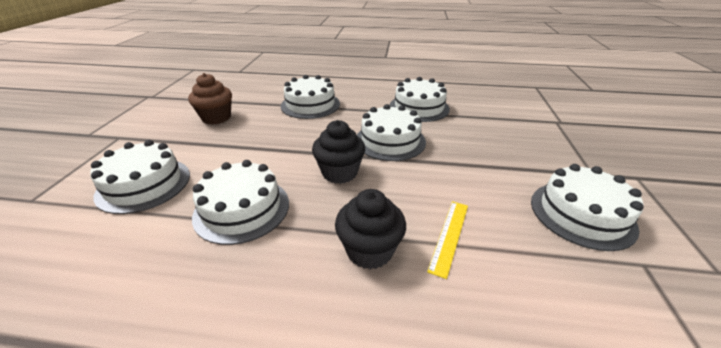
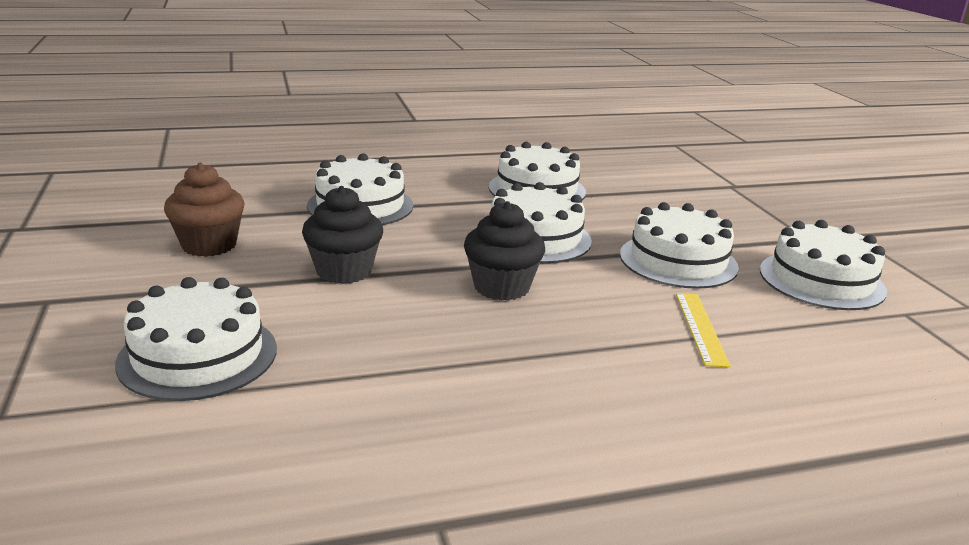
camera: 25 degrees left, 10 degrees down
white cake [192,160,289,245] -> white cake moved to [620,202,739,289]
black cupcake [335,189,406,269] -> black cupcake moved to [302,186,383,284]

